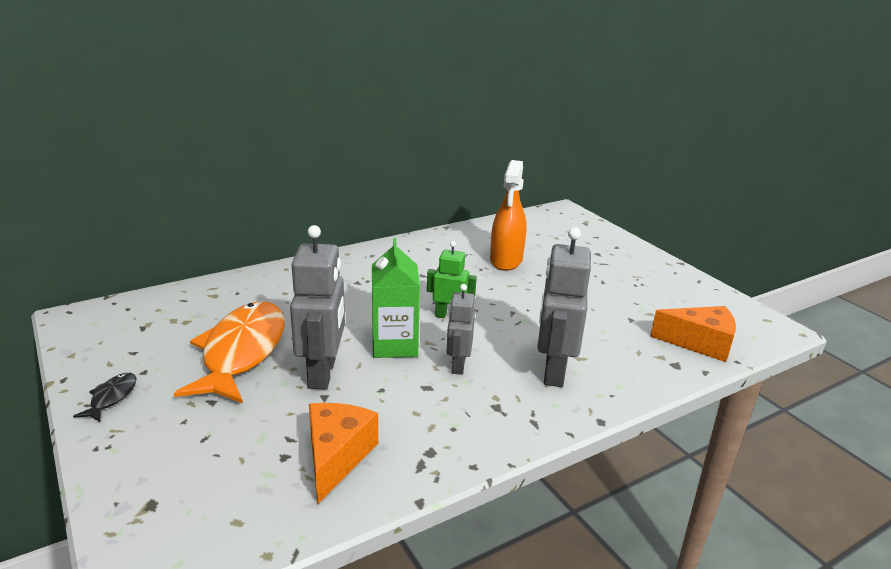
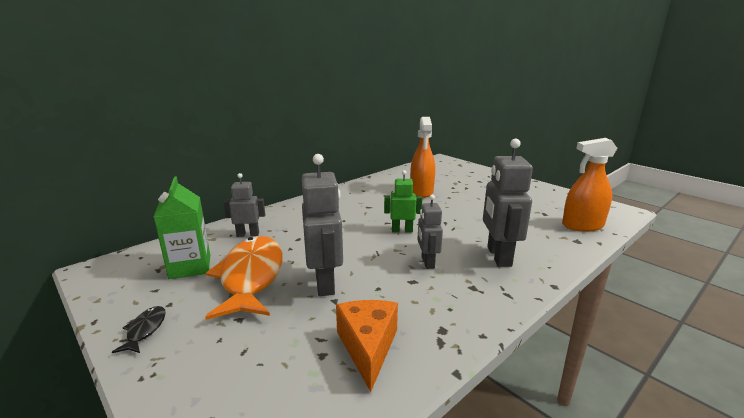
camera: 10 degrees left, 5 degrees down
green carton [372,238,420,358] -> green carton moved to [153,176,210,279]
orange cheese [650,306,736,362] -> orange spray bottle [562,138,617,232]
none -> grey robot [224,173,265,237]

